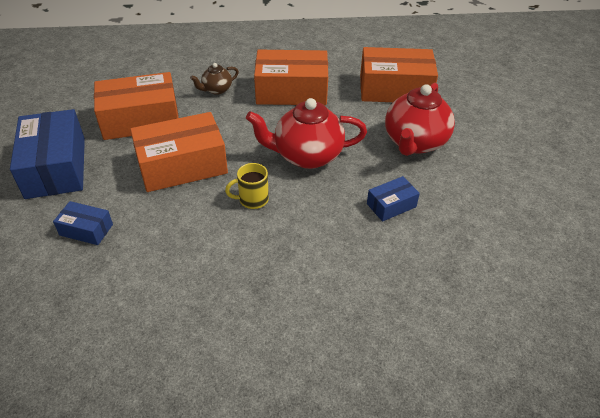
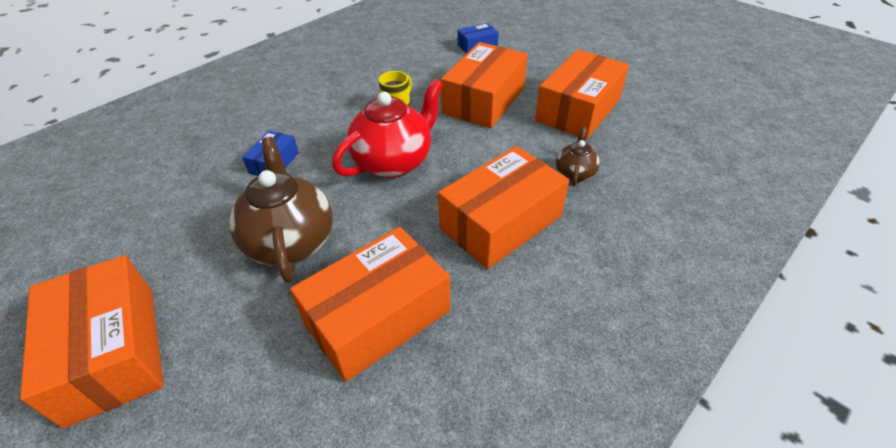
camera: 140 degrees right, 0 degrees up
blue box [10,109,85,199] -> none
red teapot [385,83,455,156] -> brown teapot [229,137,333,283]
none -> orange box [20,255,164,429]

